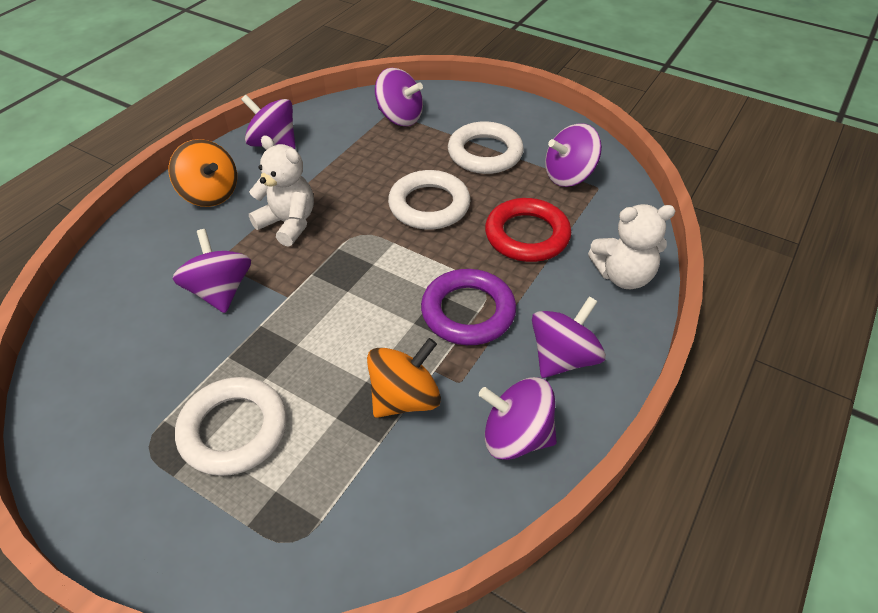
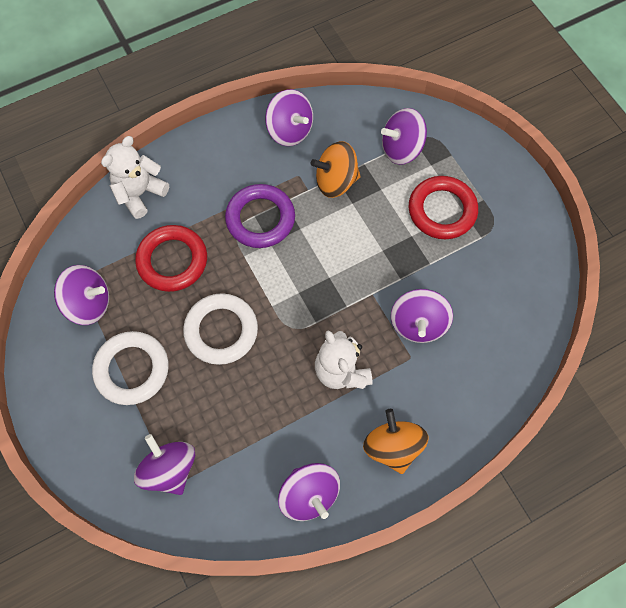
camera: 150 degrees left, 20 degrees up
white ring [175,377,287,476] -> red ring [409,176,478,239]
purple spinning top [532,296,606,378] -> purple spinning top moved to [381,108,427,165]
white teddy bear [588,204,676,289] -> white teddy bear turned 75 degrees counterclockwise [101,136,169,219]

